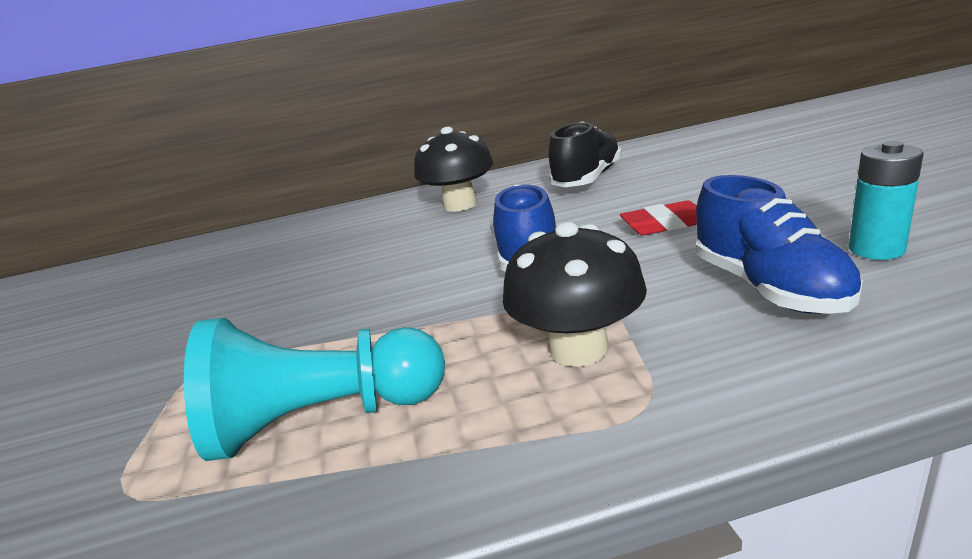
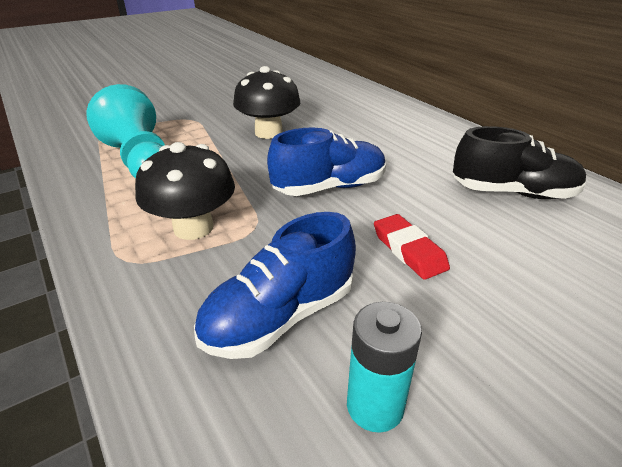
camera: 65 degrees right, 10 degrees up
black mushroom [414,127,494,212] -> black mushroom moved to [233,66,300,139]

